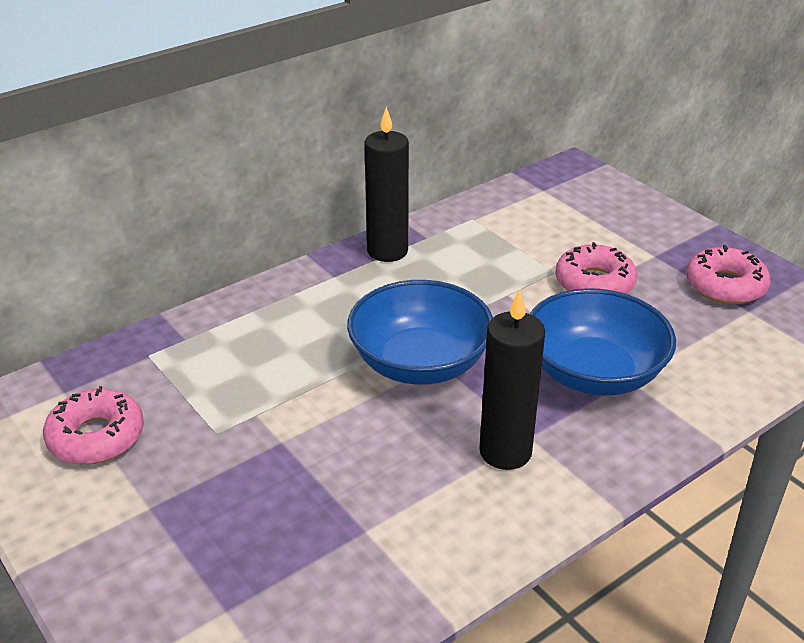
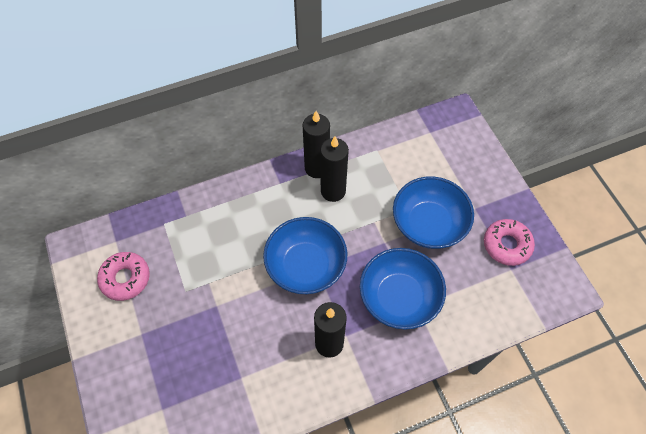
camera: 15 degrees right, 25 degrees up
pink donut [555,242,637,294] -> blue bowl [393,177,474,249]
none -> black candle [320,136,349,202]

